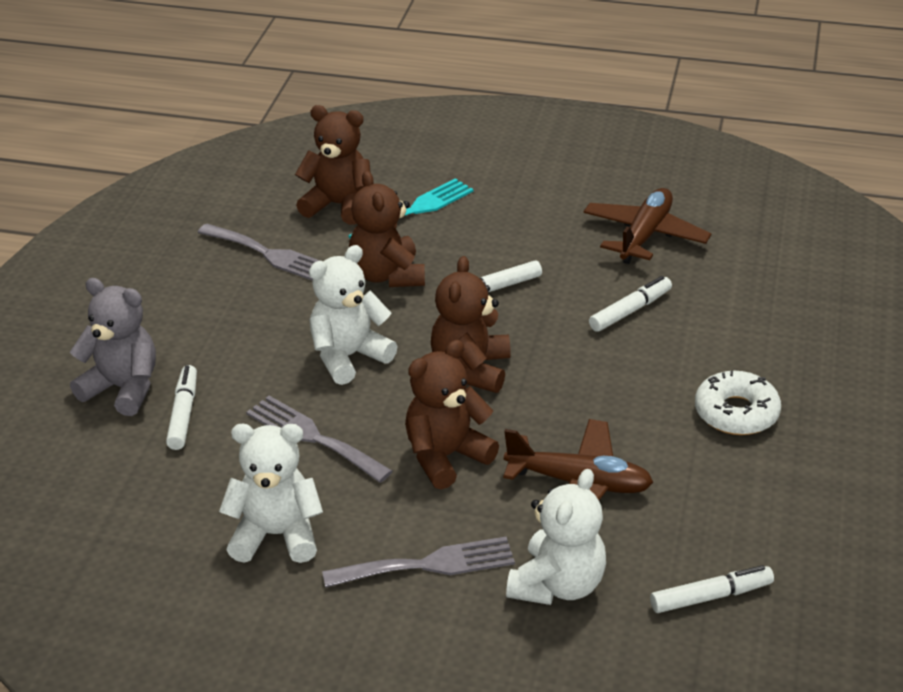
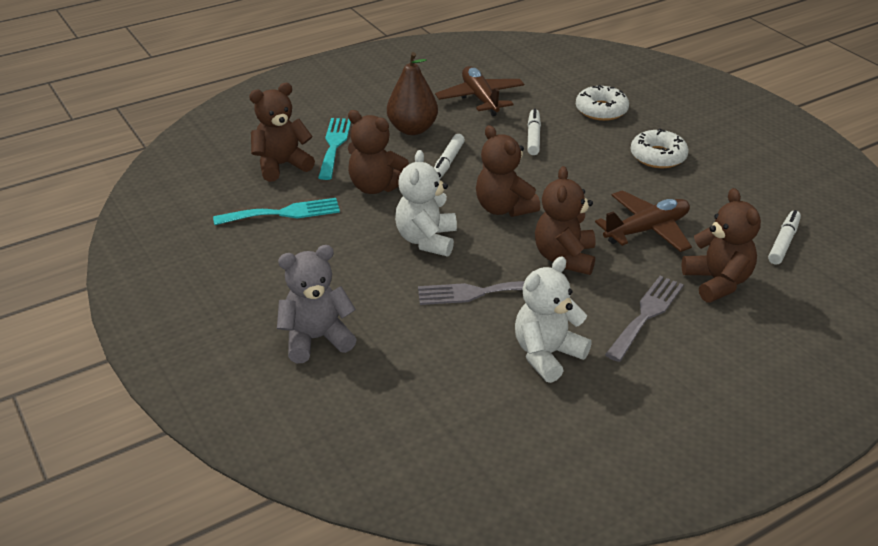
camera: 45 degrees left, 0 degrees up
white marker [166,365,197,450] -> none
grey fork [197,224,320,281] -> turquoise fork [213,198,340,225]
white teddy bear [506,469,606,605] -> brown teddy bear [682,188,761,303]
none -> brown pear [387,52,438,135]
none -> white donut [576,85,629,121]

